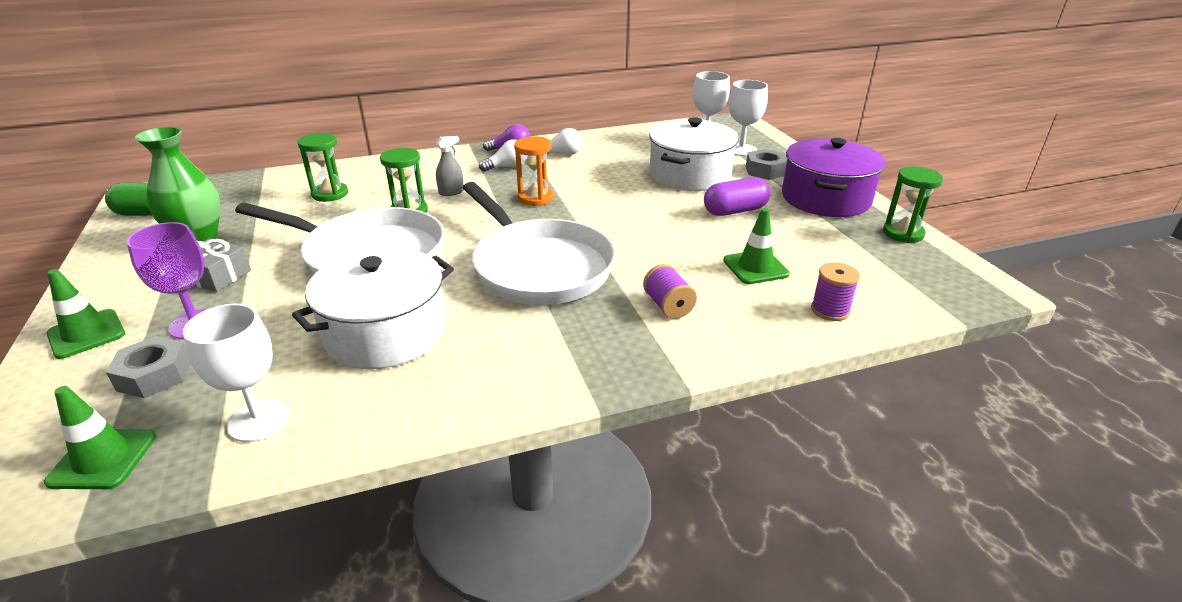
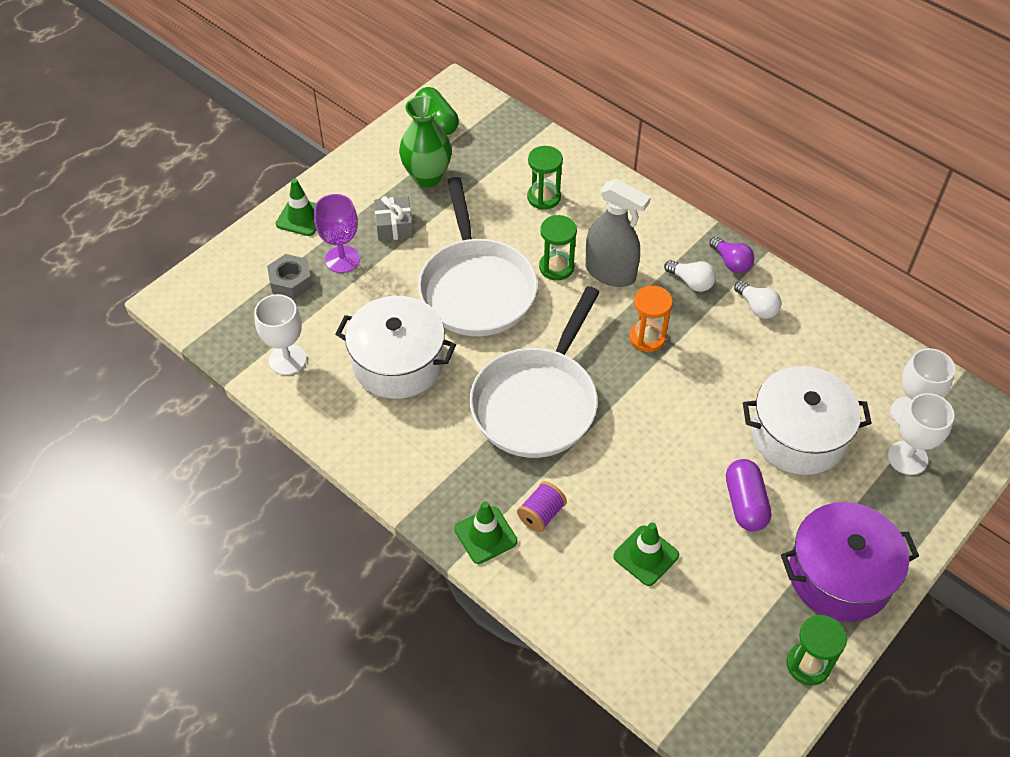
camera: 60 degrees right, 20 degrees up
green traffic cone [44,386,156,489] -> green traffic cone moved to [454,501,518,564]
grey spray bottle [436,136,464,196] -> grey spray bottle [585,179,651,287], size x2.10
purple capsule [704,177,770,216] -> purple capsule turned 45 degrees clockwise [726,459,771,531]
grey nut [746,149,787,180] -> none
purple spool [811,262,860,321] -> none

